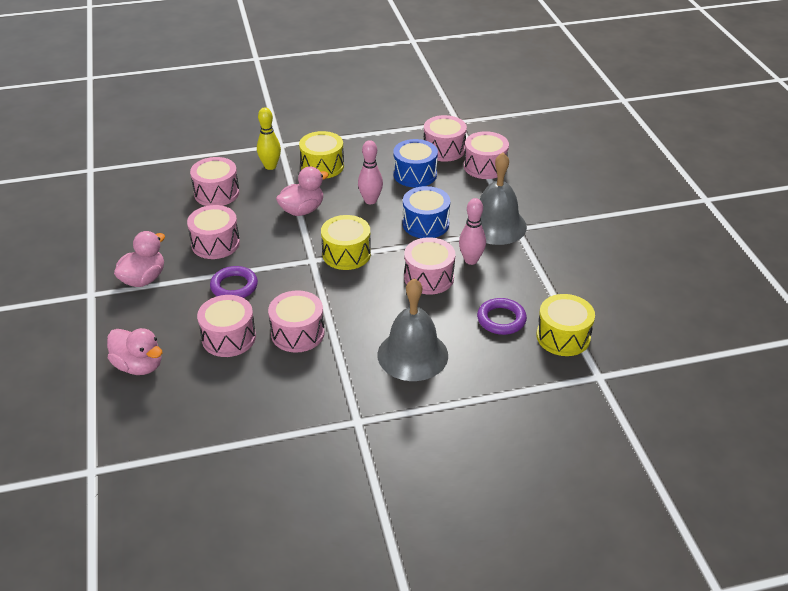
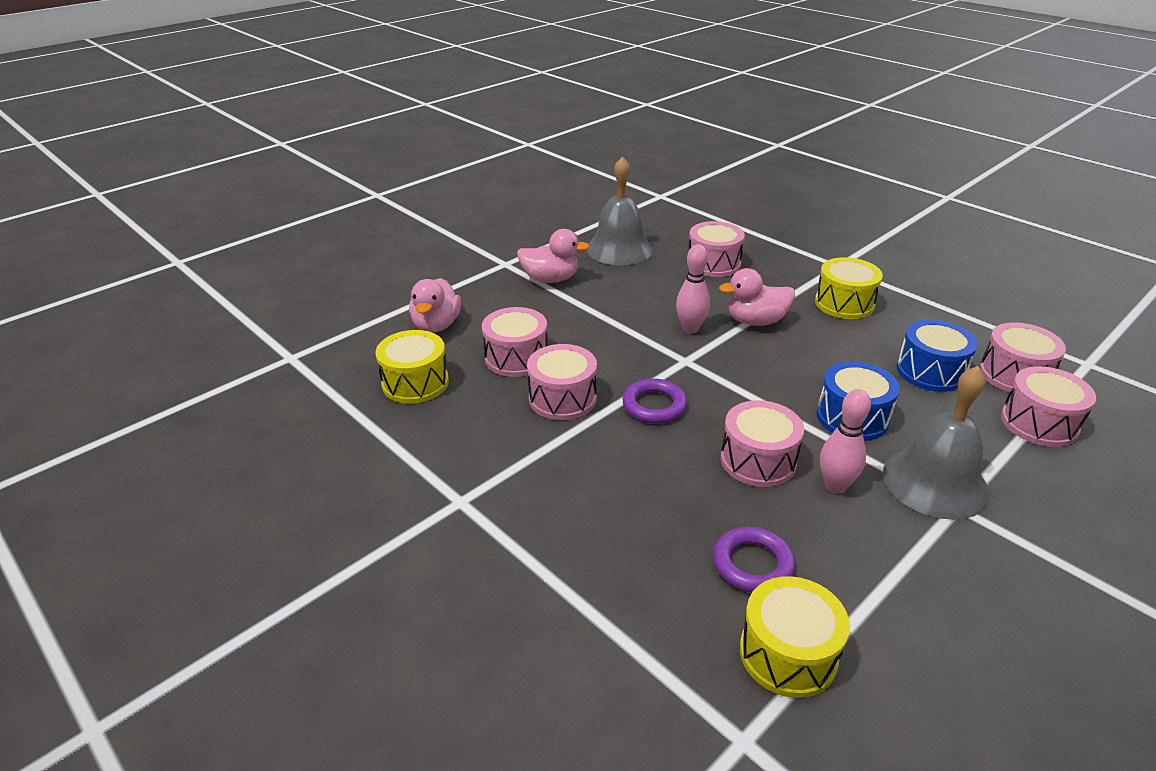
camera: 60 degrees right, 5 degrees down
pink drum [187,205,240,259] -> none
purple ring [210,266,258,298] -> purple ring moved to [623,378,687,424]
yellow bowling pin [257,107,281,170] -> none
pink duck [276,166,329,216] -> pink duck turned 150 degrees clockwise [719,268,795,326]
yellow drum [321,215,371,270] -> yellow drum moved to [375,330,449,404]
pink bowling pin [358,140,383,204] -> pink bowling pin moved to [676,244,710,333]
grey bell [378,278,448,381] -> grey bell moved to [587,156,653,265]

